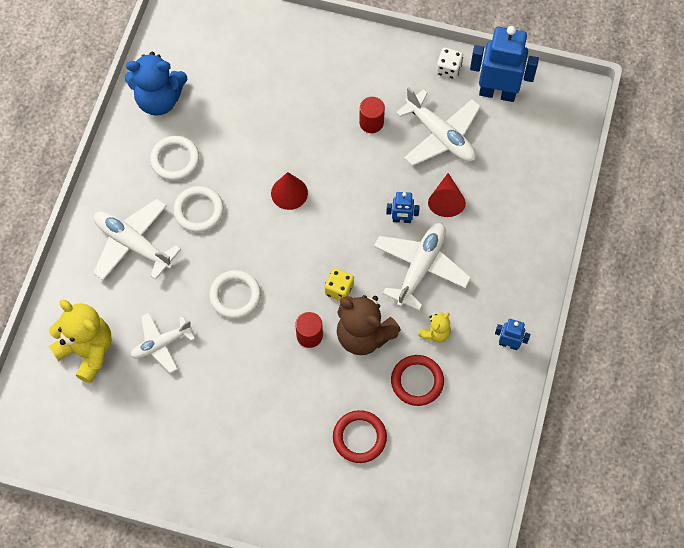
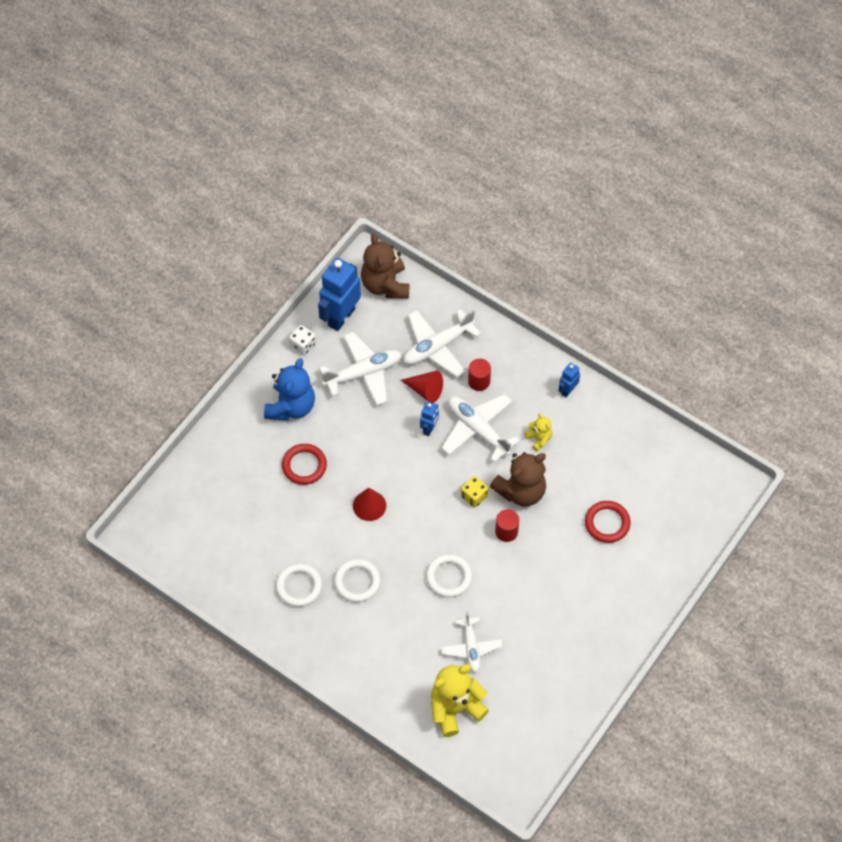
camera: 70 degrees left, 5 degrees down
white plane [93,199,181,280] -> white plane moved to [404,310,481,377]
blue teddy bear [125,52,187,116] -> blue teddy bear moved to [264,358,315,421]
red cylinder [359,97,385,133] -> red cylinder moved to [468,359,491,391]
red ring [391,355,444,406] -> red ring moved to [282,444,327,485]
none -> brown teddy bear [361,234,409,299]

